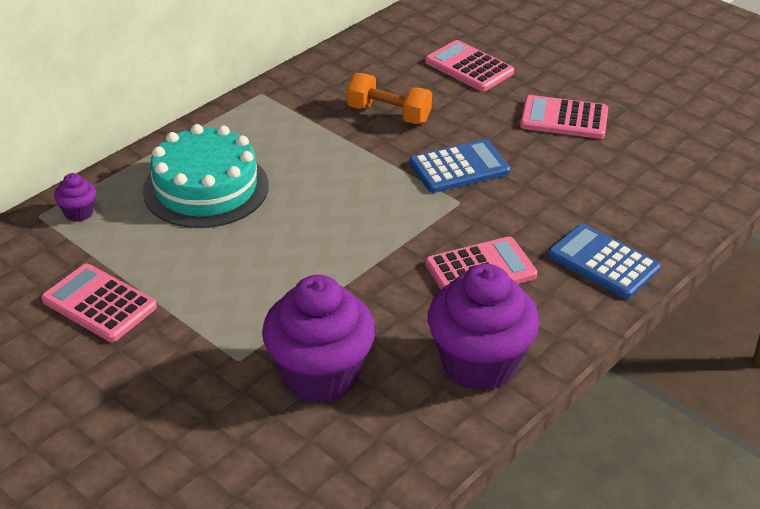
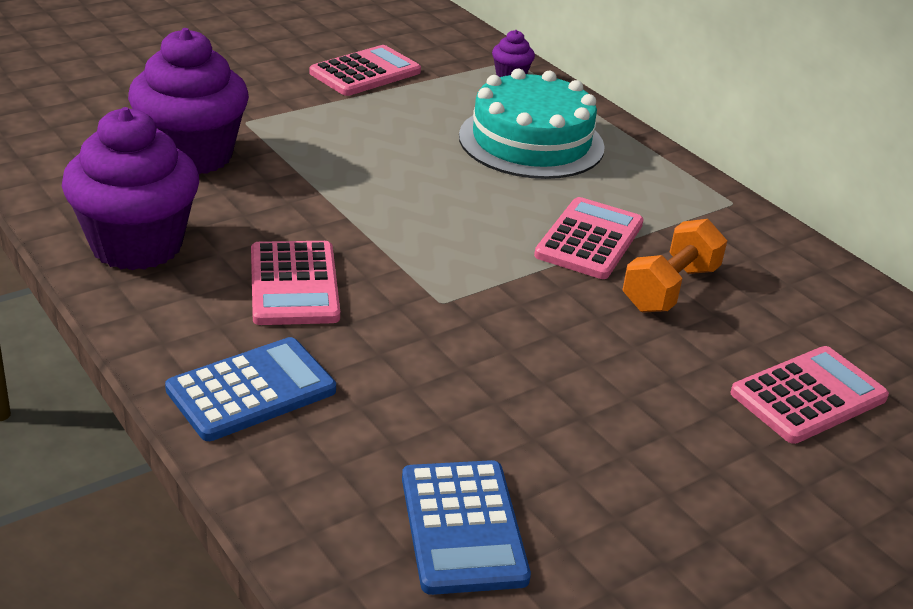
camera: 100 degrees right, 5 degrees down
blue calculator [410,139,510,193] -> blue calculator moved to [402,460,531,595]
pink calculator [520,95,608,139] -> pink calculator moved to [534,197,644,279]

